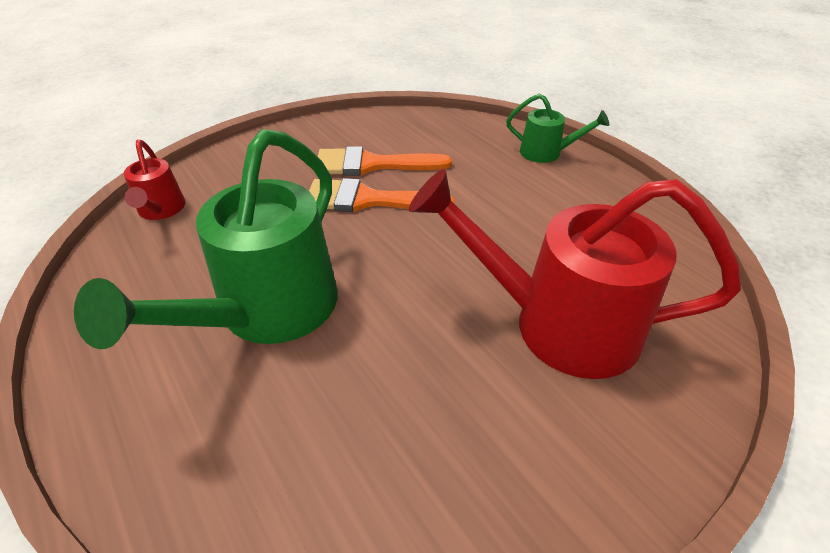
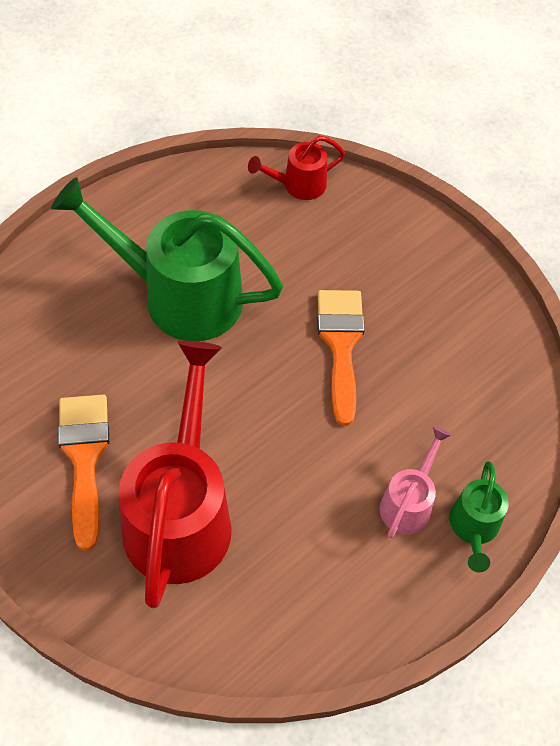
camera: 80 degrees right, 15 degrees up
orange brush [318,146,452,176] -> orange brush moved to [58,394,109,551]
none -> pink watering can [379,426,452,538]

